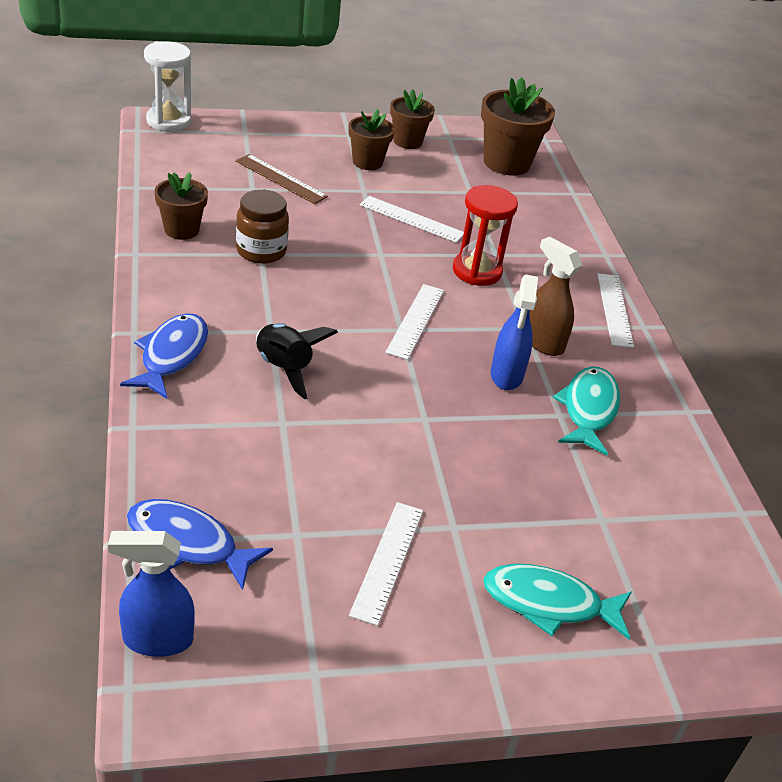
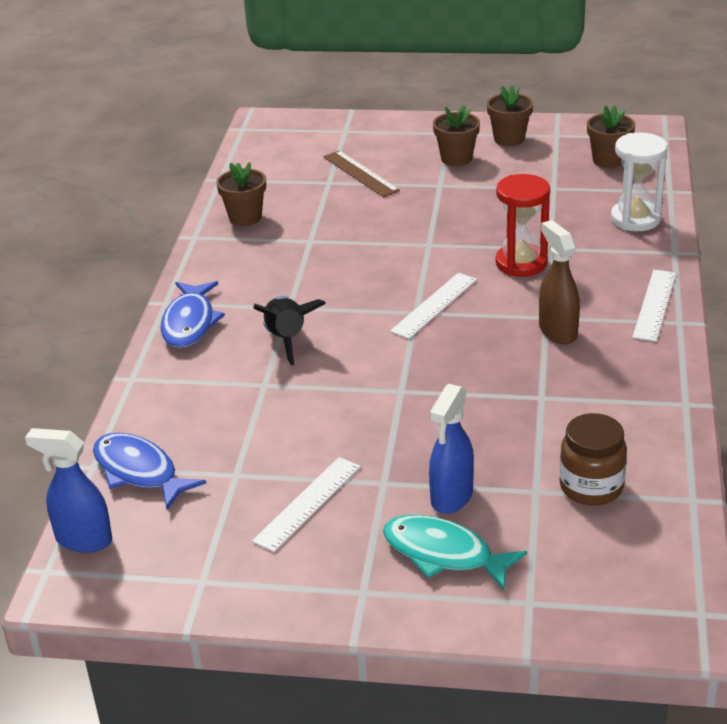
camera: 25 degrees right, 5 degrees down
blue fish [120,313,208,399] -> blue fish turned 150 degrees clockwise [160,281,225,348]
white hourglass [144,41,191,132] -> white hourglass moved to [611,133,668,231]
brown jar [236,190,289,264] -> brown jar moved to [559,413,627,506]
white ruler [360,196,464,243] -> none
brown flower pot [481,77,555,176] -> brown flower pot [587,105,635,168], size x0.62
blue spray bottle [491,275,538,390] -> blue spray bottle moved to [429,384,474,514]
turquoise fish [553,366,620,456] -> none

